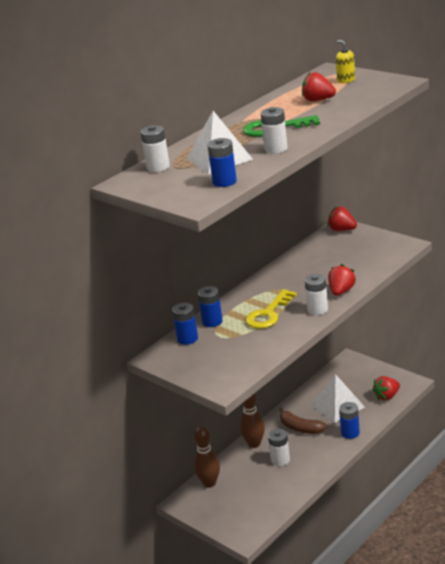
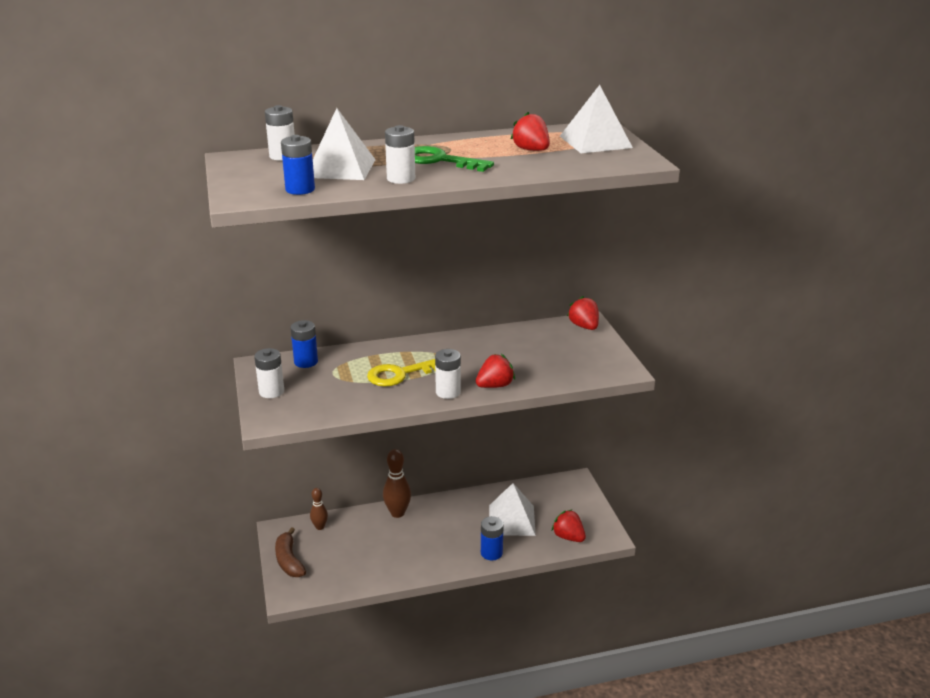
camera: 30 degrees right, 0 degrees up
brown bowling pin [194,426,220,488] -> brown bowling pin [310,488,328,530], size x0.62
blue battery [198,286,223,327] -> none
white battery [268,429,290,466] -> white battery moved to [254,348,284,398]
brown banana [279,408,327,434] -> brown banana moved to [275,527,306,577]
yellow soap dispenser [336,40,355,83] -> white pyramid [560,85,633,153]
red strawberry [372,376,400,401] -> red strawberry turned 45 degrees clockwise [552,510,586,542]

